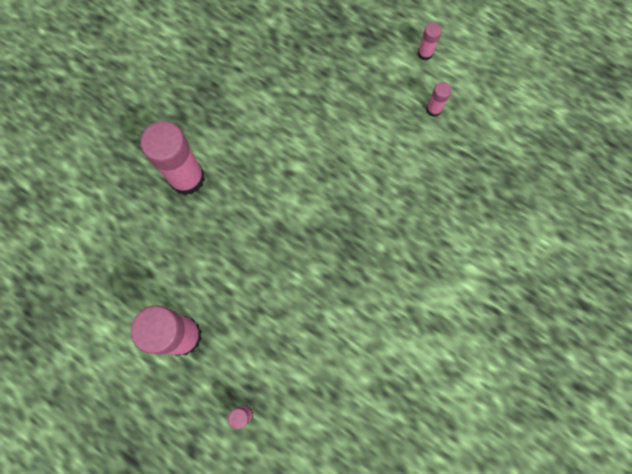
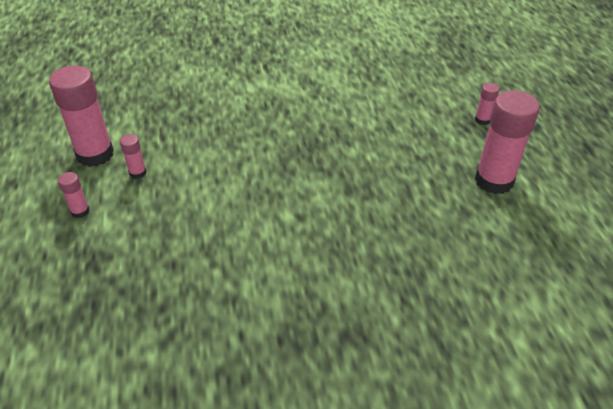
camera: 135 degrees left, 30 degrees down
pink glue stick [140,121,205,195] -> pink glue stick moved to [49,66,114,167]

